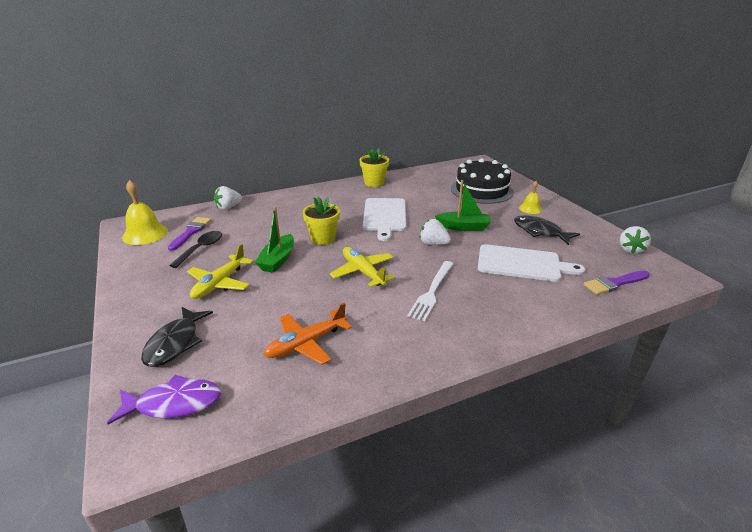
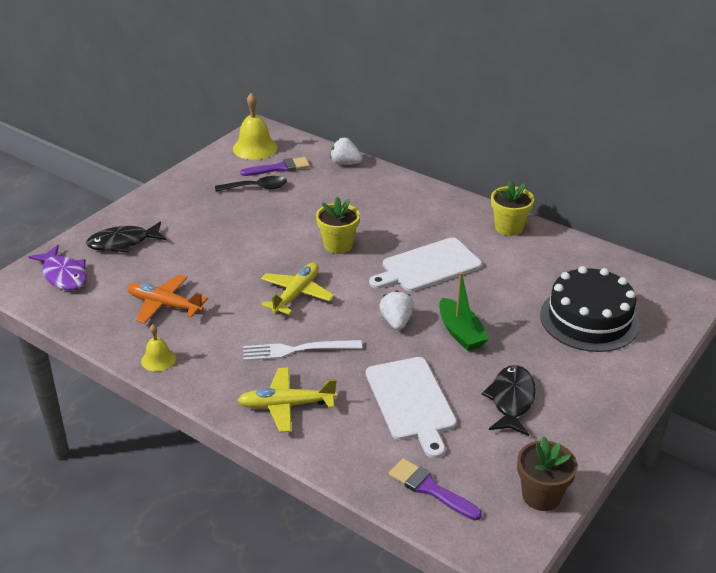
camera: 60 degrees right, 5 degrees up
yellow plane [187,244,254,299] -> yellow plane moved to [237,367,337,432]
green boat [255,206,294,273] -> none
yellow bell [519,181,542,214] -> yellow bell moved to [141,324,176,372]
white strawberry [620,226,651,254] -> brown flower pot [517,436,577,511]

